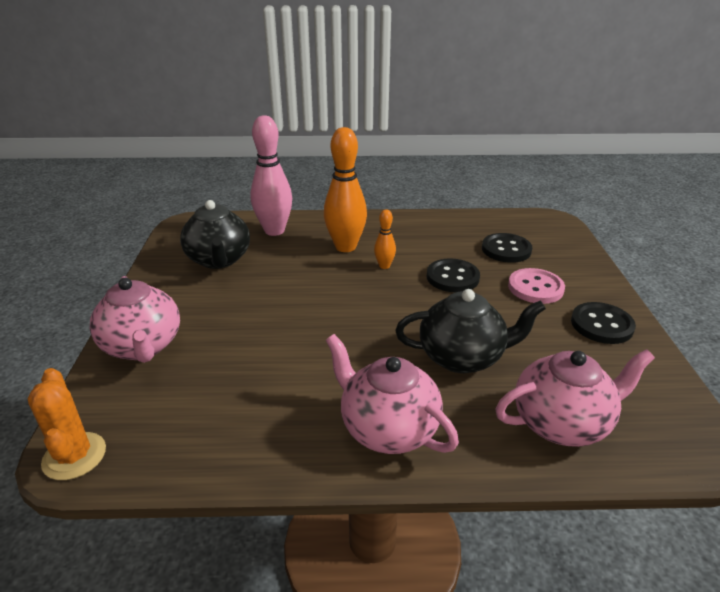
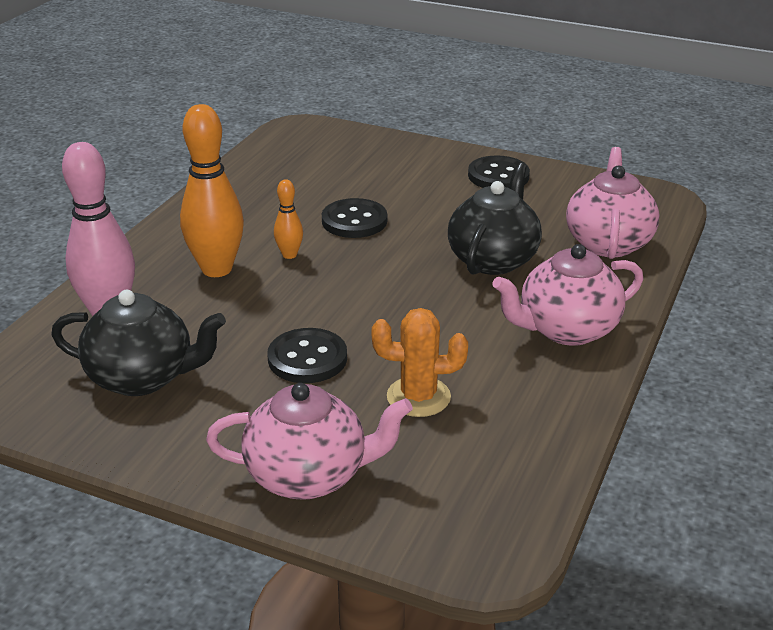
camera: 65 degrees left, 0 degrees up
orange cactus [28,368,106,480] -> orange cactus moved to [372,308,468,417]
black button [482,233,532,263] -> black button moved to [267,328,347,383]
pink button [508,268,565,304] -> none

